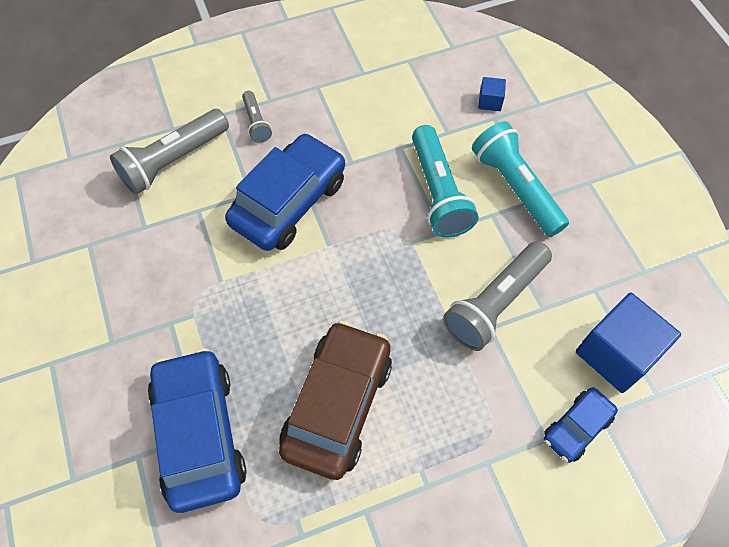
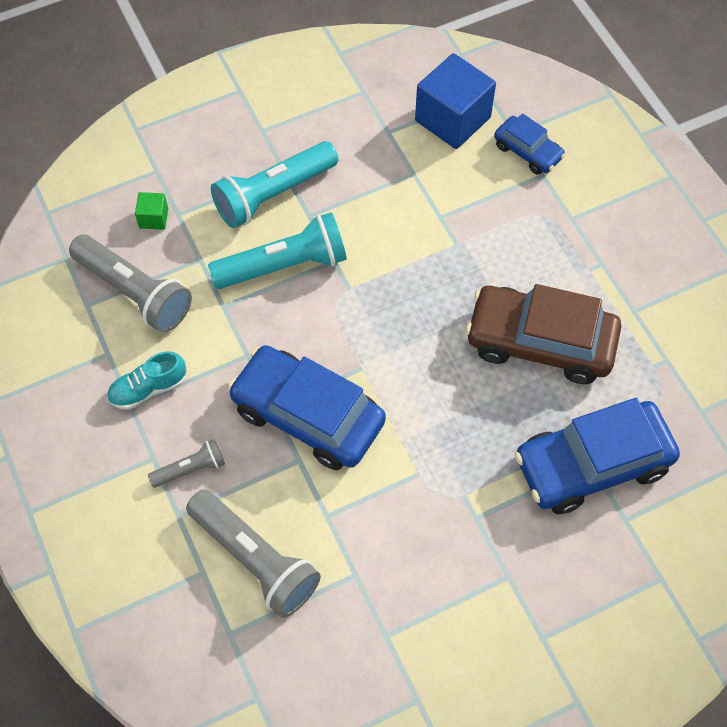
camera: 95 degrees left, 0 degrees up
grey flashlight [443,241,552,351] -> grey flashlight moved to [69,235,192,333]
blue cube [478,77,506,111] -> green cube [135,192,168,230]
none -> turquoise shoe [107,351,186,410]

